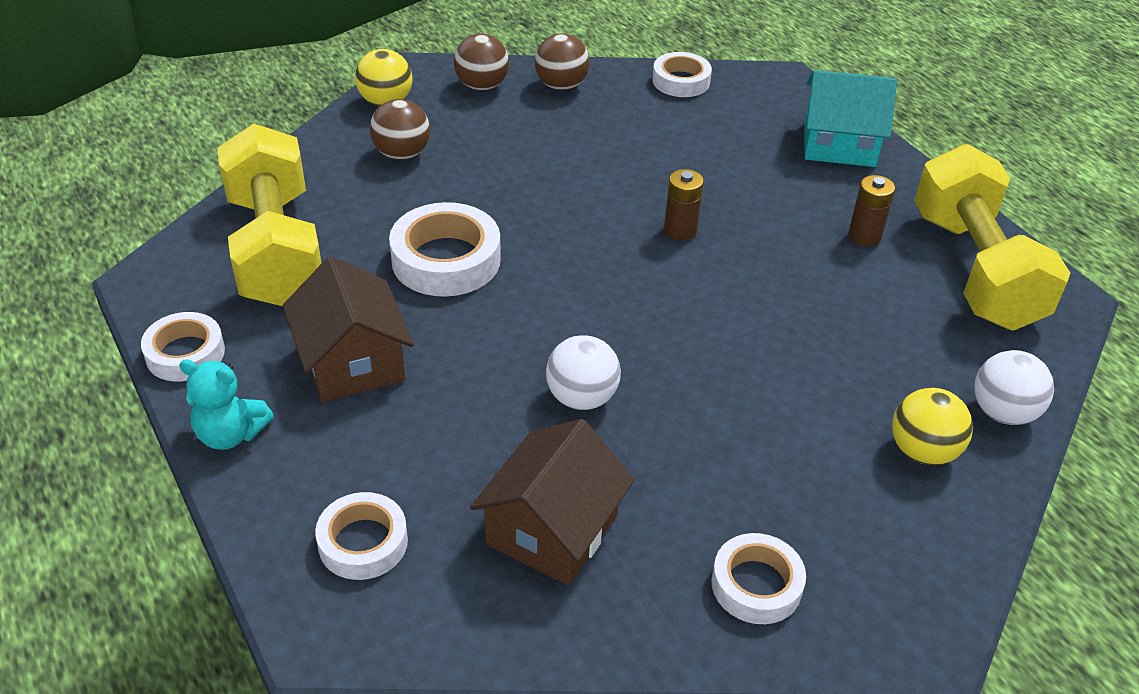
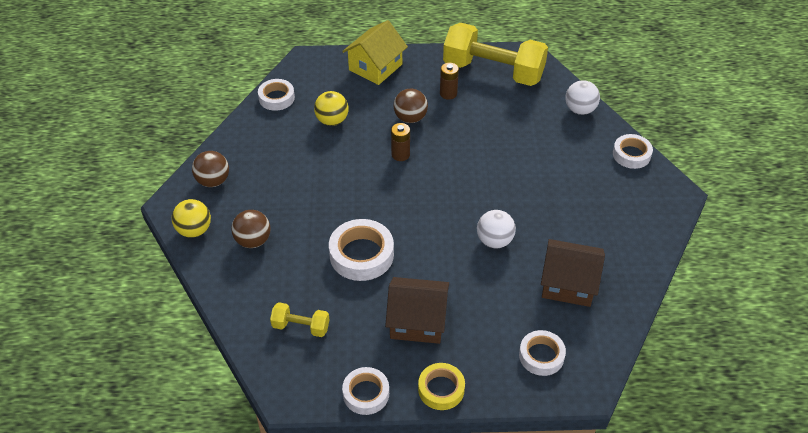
camera: 60 degrees left, 5 degrees up
turquoise teddy bear [179,359,274,450] -> yellow tape [418,363,465,410]
yellow dumbbell [217,124,322,306] -> yellow dumbbell [270,302,329,337], size x0.45
brown house [470,419,635,586] -> brown house turned 45 degrees counterclockwise [541,239,605,307]
brown ball [535,33,590,90] -> brown ball moved to [394,89,428,123]
white tape [711,533,806,624] -> white tape moved to [613,134,653,169]
turquoise house [804,70,897,167] -> yellow house [342,20,408,85]
yellow ball [892,388,973,465] -> yellow ball moved to [314,91,348,126]

